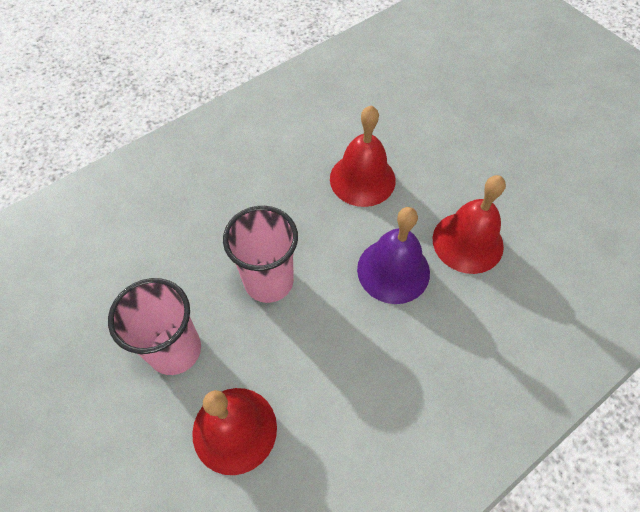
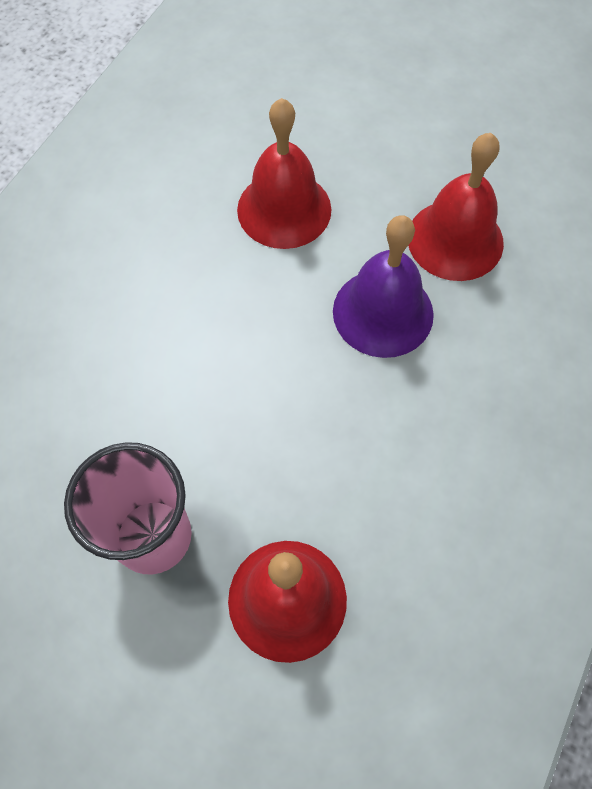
camera: 25 degrees left, 5 degrees up
pink cup [223,206,298,303] -> none

